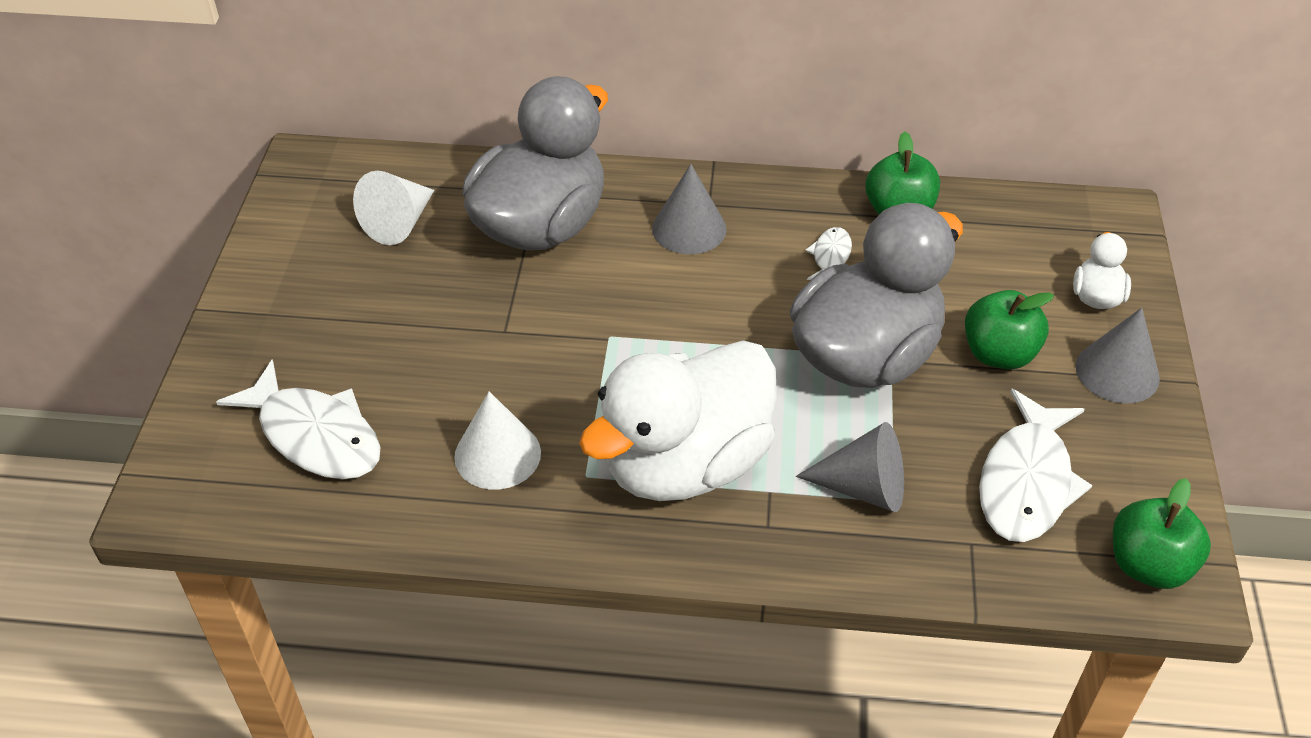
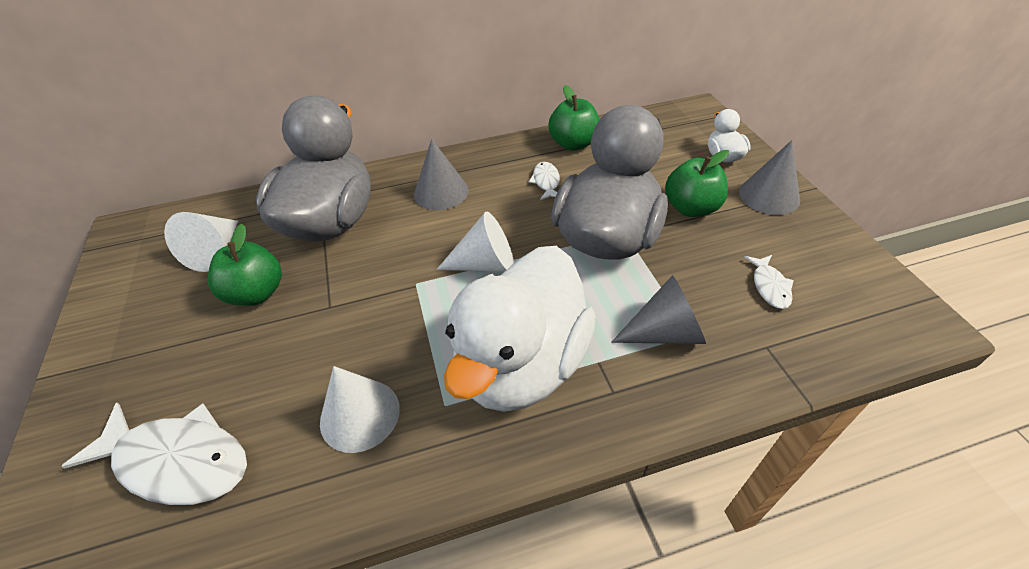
camera: 20 degrees left, 0 degrees up
white fish [979,388,1092,542] -> white fish [744,255,794,309], size x0.49
green apple [1113,478,1211,589] -> green apple moved to [208,224,282,306]
none -> white cone [436,212,514,272]

